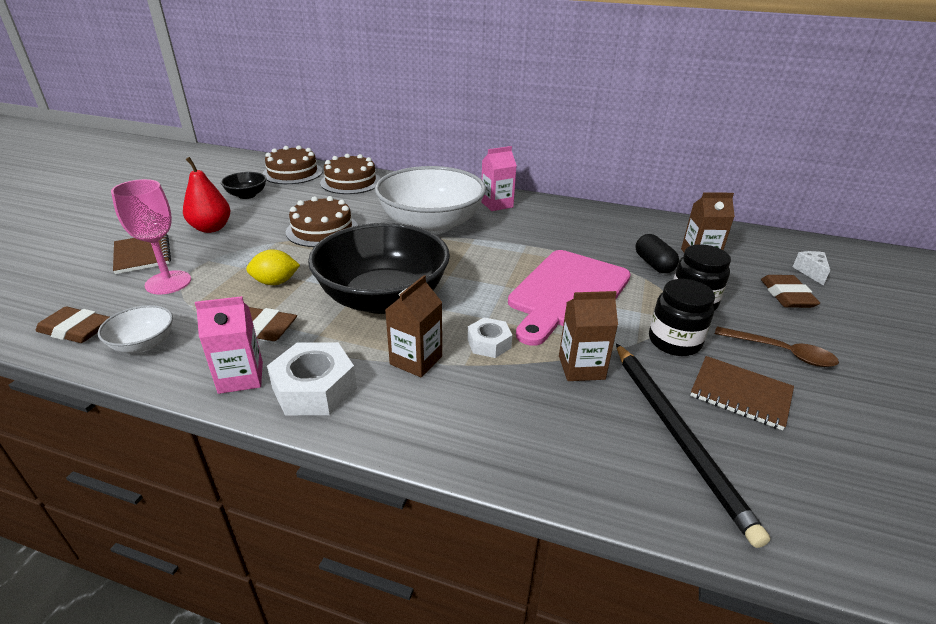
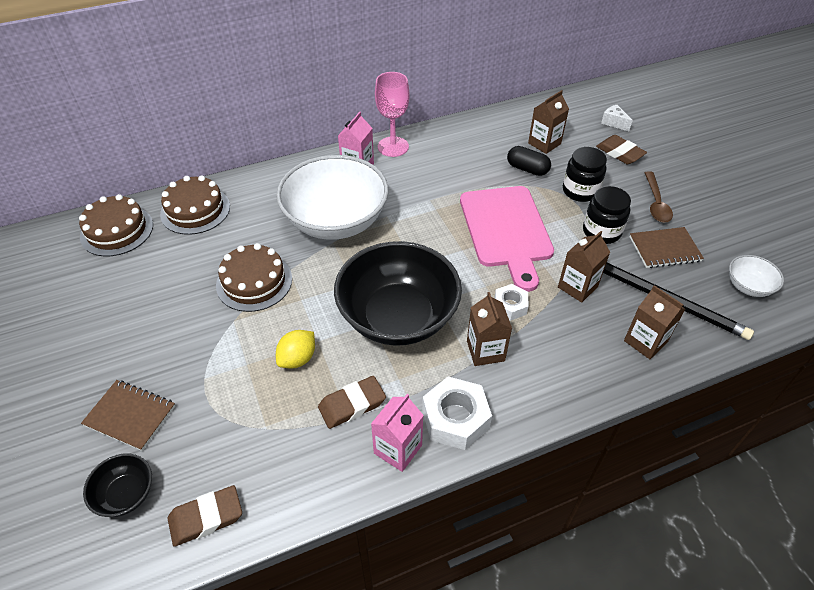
camera: 40 degrees left, 15 degrees up
white bowl [98,305,173,353] -> white bowl moved to [729,255,784,297]
pink goblet [111,179,191,294] -> pink goblet moved to [375,72,410,157]
red pear [183,157,230,233] -> none
black bowl [221,172,266,199] -> black bowl moved to [83,453,152,517]
brown spoon [715,326,839,367] -> brown spoon turned 105 degrees clockwise [644,171,673,223]
none -> brown carton [624,285,685,359]

